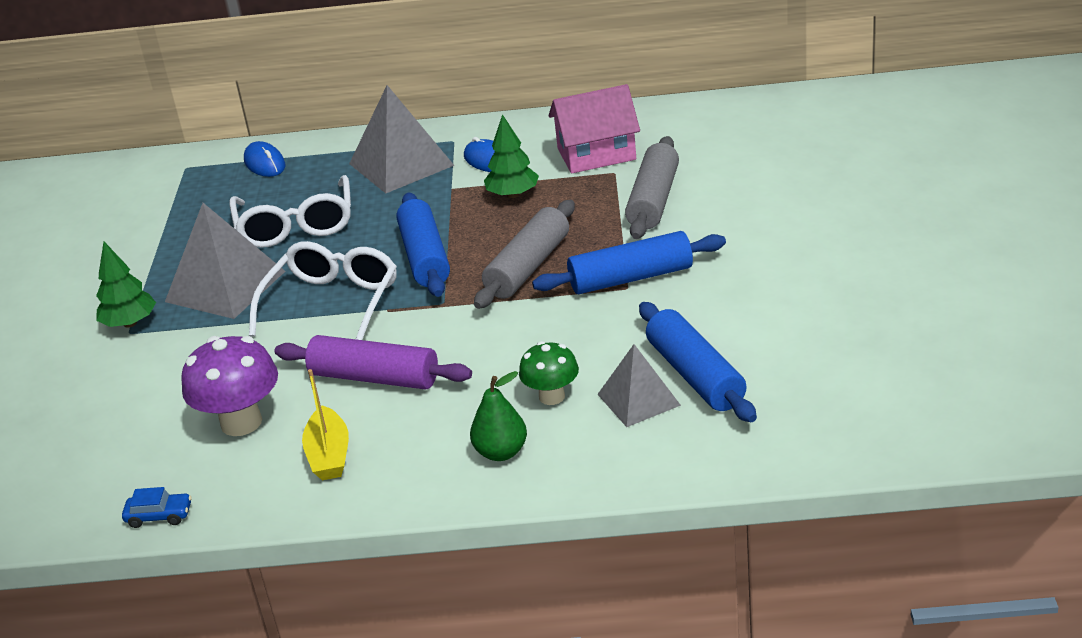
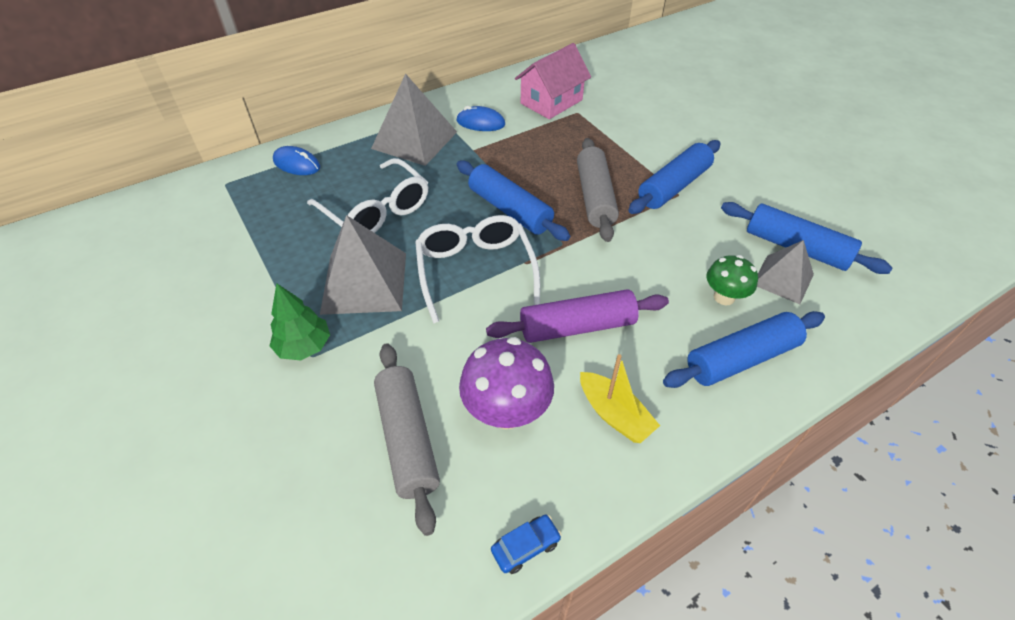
camera: 35 degrees left, 15 degrees up
green pear [470,371,527,461] -> blue rolling pin [663,311,825,388]
green tree [484,114,539,198] -> none
grey rolling pin [625,136,679,239] -> grey rolling pin moved to [374,343,440,536]

